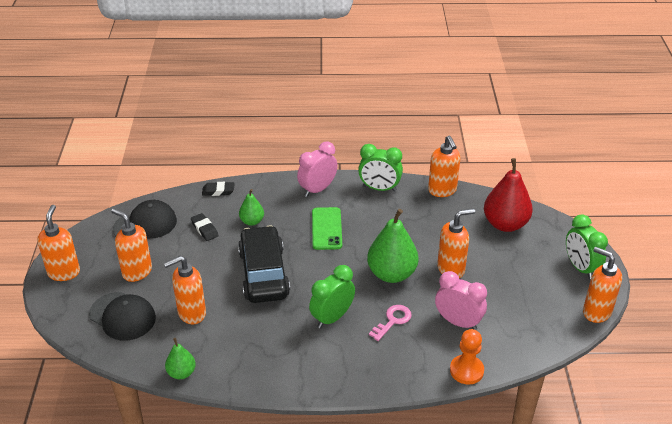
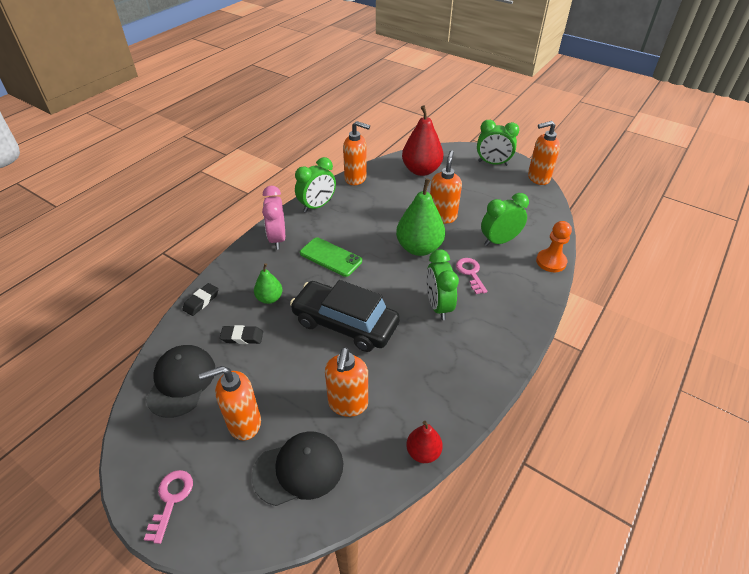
camera: 55 degrees left, 5 degrees up
orange soap dispenser [37,205,80,281] -> pink key [144,470,193,544]
green pear [165,338,196,379] -> red pear [406,421,443,463]
pink clock [435,271,487,330] -> green clock [481,193,529,246]

